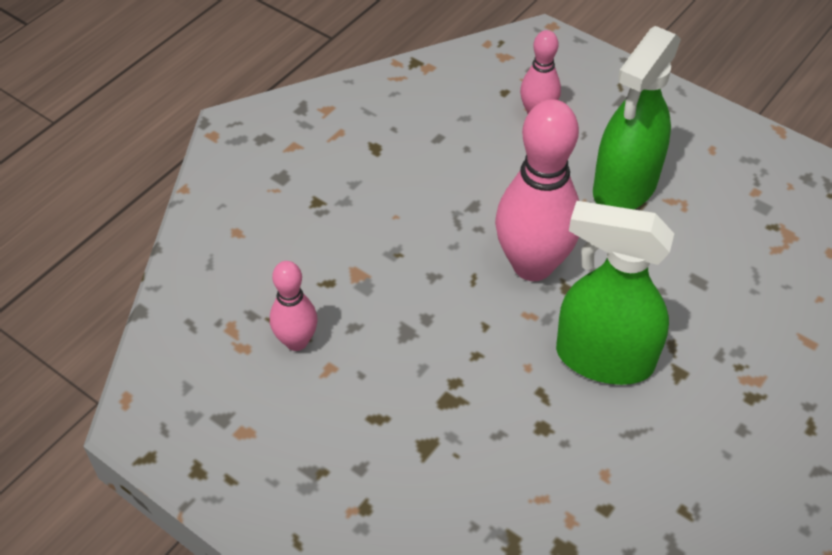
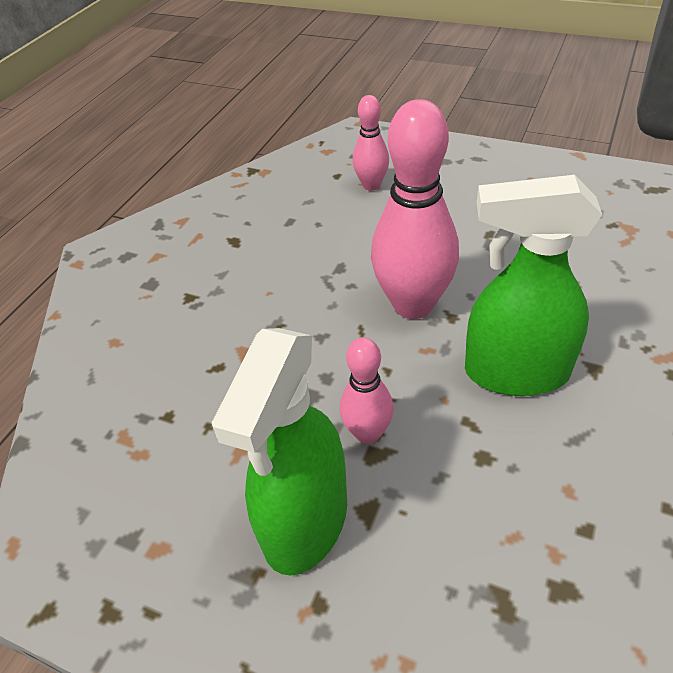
camera: 10 degrees left, 5 degrees down
pink bowling pin [270,261,318,351] -> pink bowling pin moved to [340,337,394,444]
green spray bottle [593,26,681,209] -> green spray bottle moved to [212,328,347,575]

